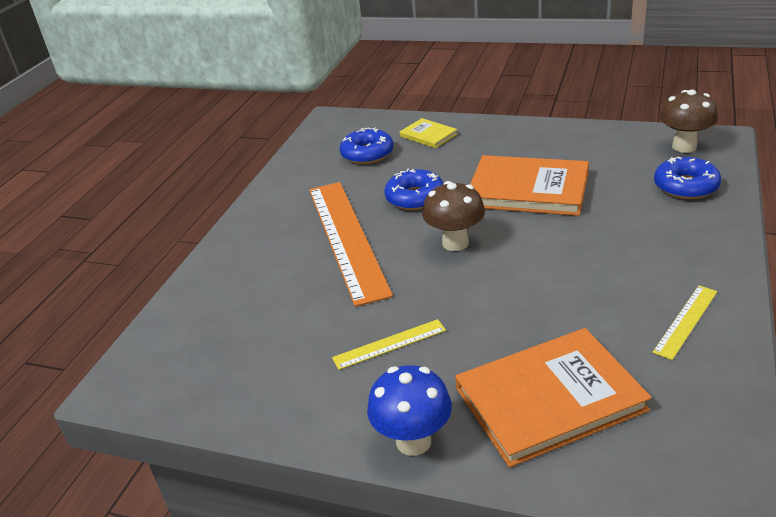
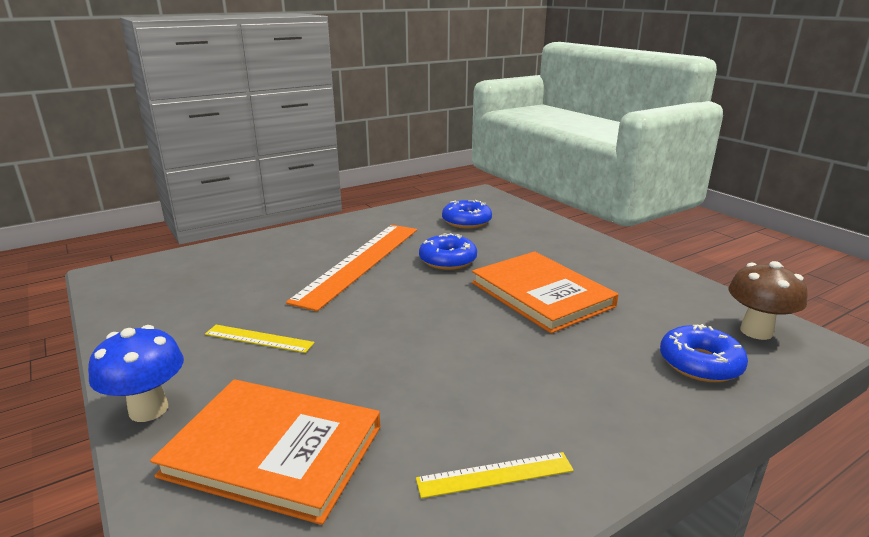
camera: 35 degrees right, 10 degrees down
yellow book [400,118,457,148] -> none
brown mushroom [422,181,485,251] -> none

